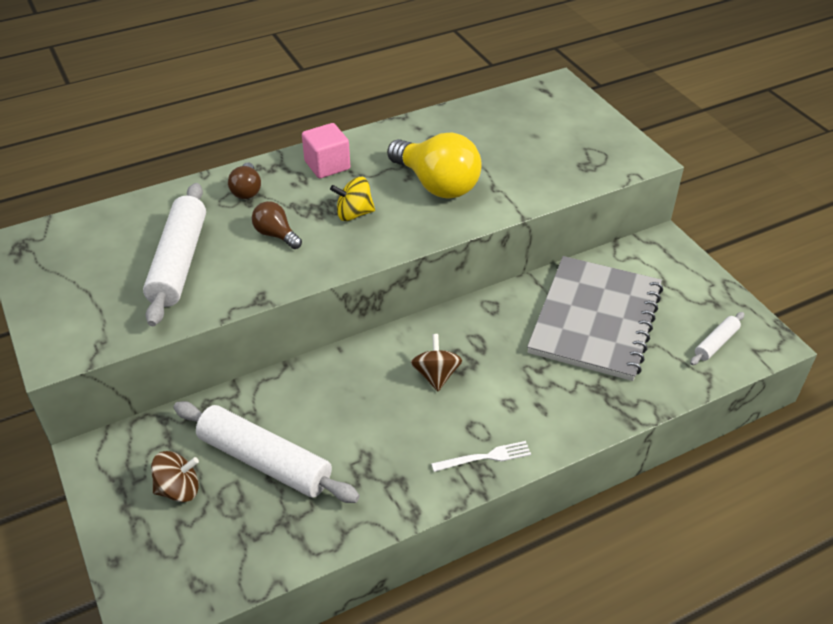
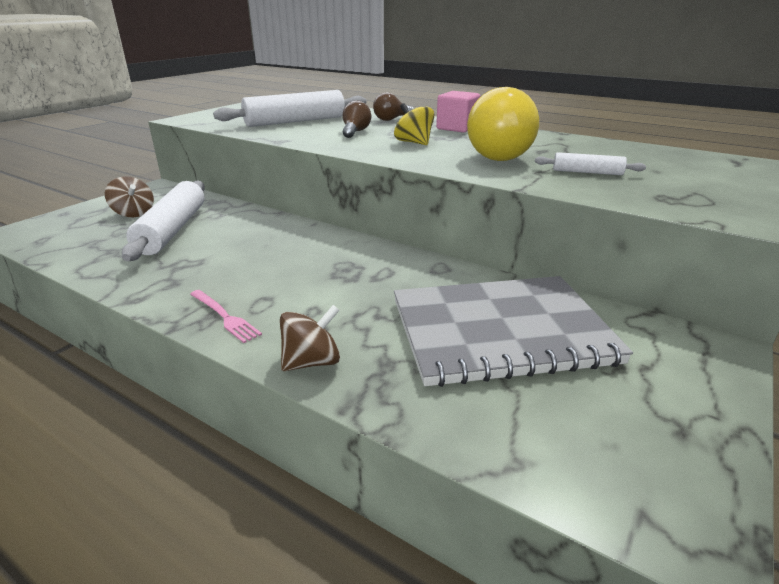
camera: 60 degrees right, 15 degrees down
brown spinning top [411,334,462,391] -> brown spinning top moved to [280,305,340,371]
white fork [431,441,531,472] -> pink fork [190,290,262,343]
white rolling pin [690,312,744,365] -> white rolling pin moved to [535,152,646,175]

